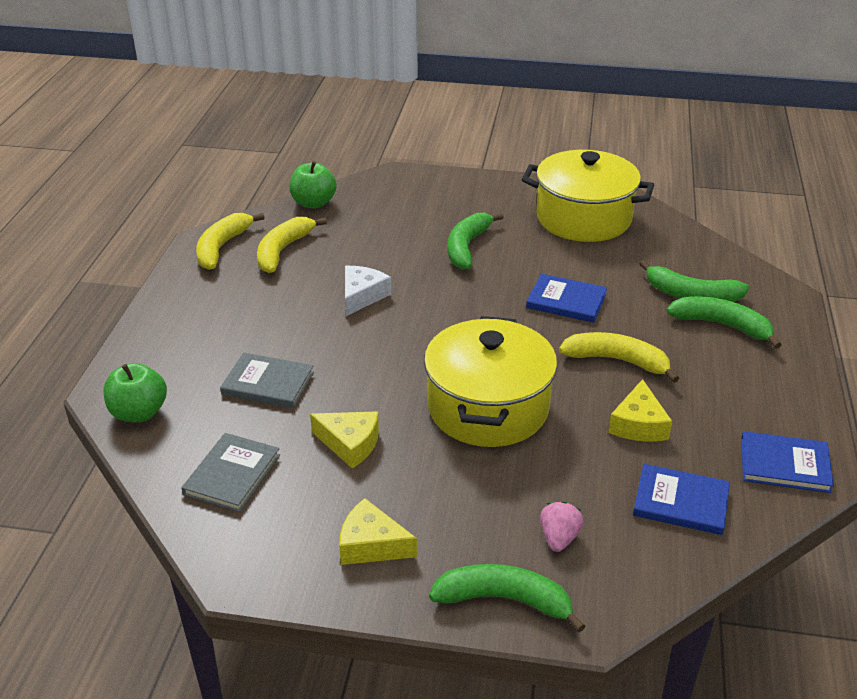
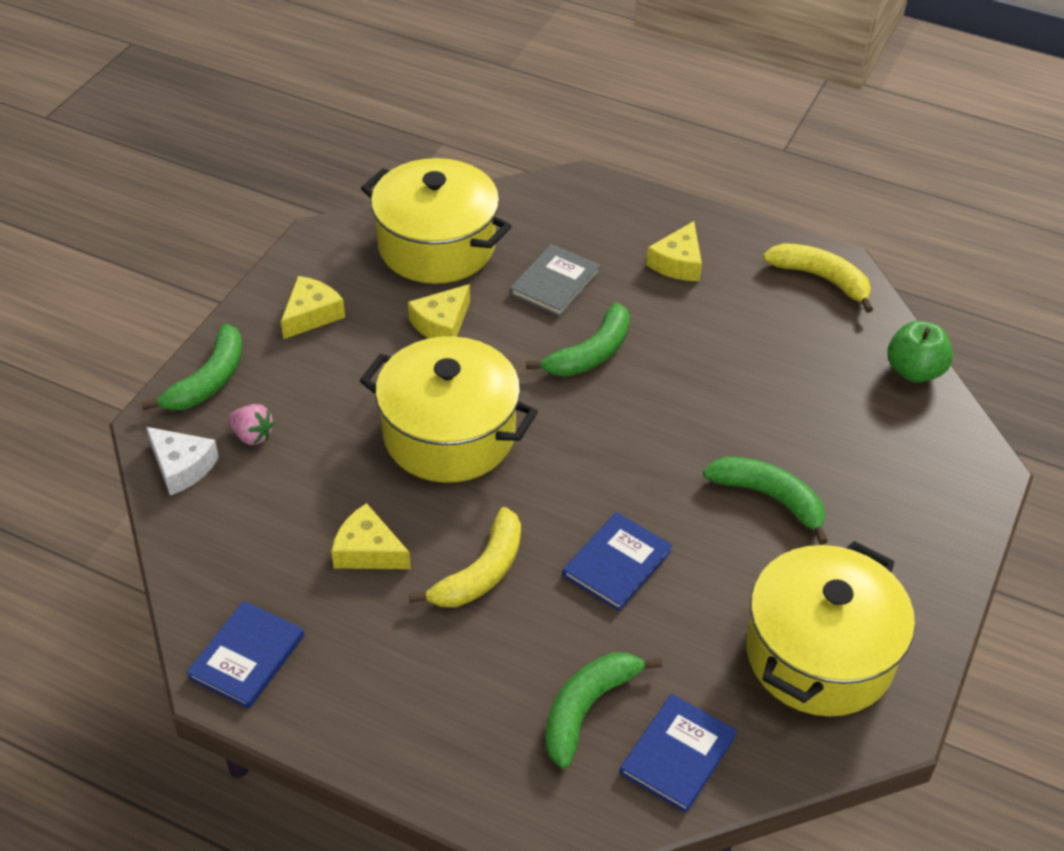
camera: 105 degrees right, 10 degrees up
green apple [104,363,167,422] -> none
grey book [182,433,280,512] -> yellow pot [361,158,512,284]
yellow banana [257,217,327,273] -> none
white cheese [345,266,391,316] -> white cheese moved to [146,427,219,495]
blue book [633,464,730,535] -> blue book moved to [620,694,737,813]
green banana [666,296,782,349] -> green banana moved to [526,302,630,377]
none -> yellow cheese [646,221,702,281]

